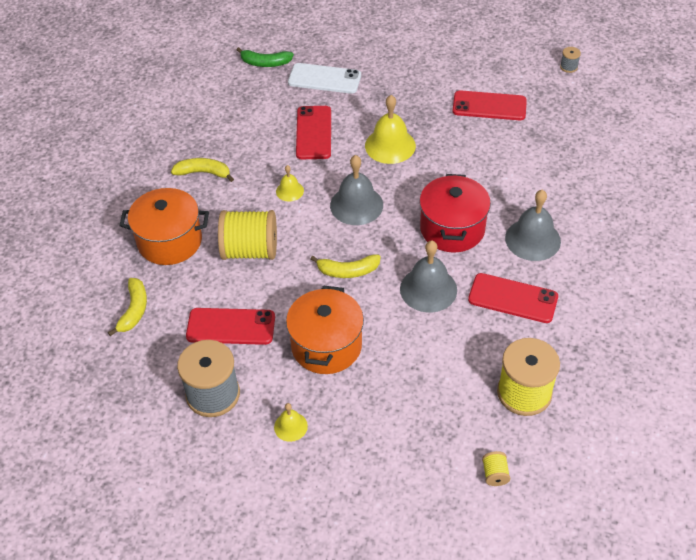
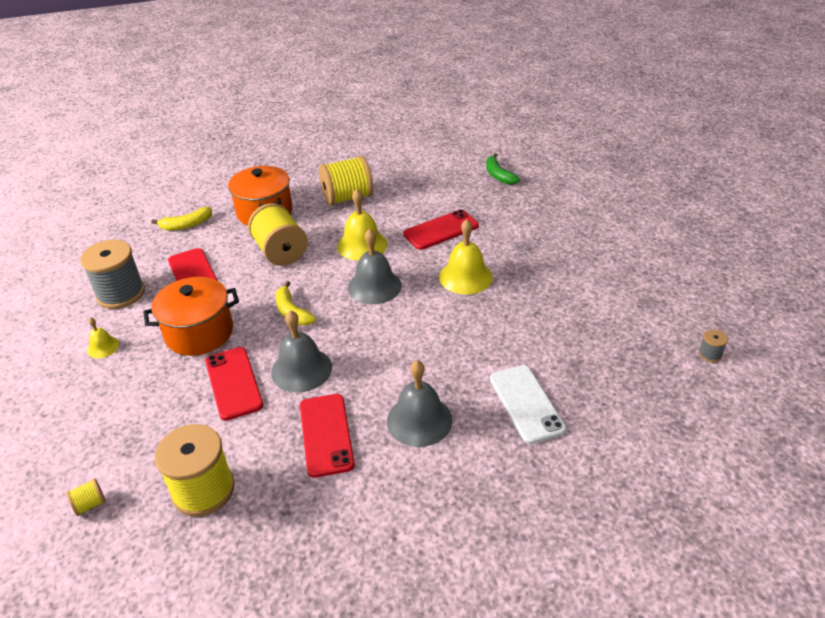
camera: 60 degrees right, 10 degrees down
yellow banana [171,158,234,182] -> yellow spool [319,156,373,206]
yellow bell [276,165,304,202] -> yellow bell [337,189,387,261], size x1.88
white phone [288,63,361,94] -> white phone moved to [490,365,566,444]
red pot [419,174,491,252] -> none
red phone [452,90,527,120] -> red phone moved to [205,347,263,421]

